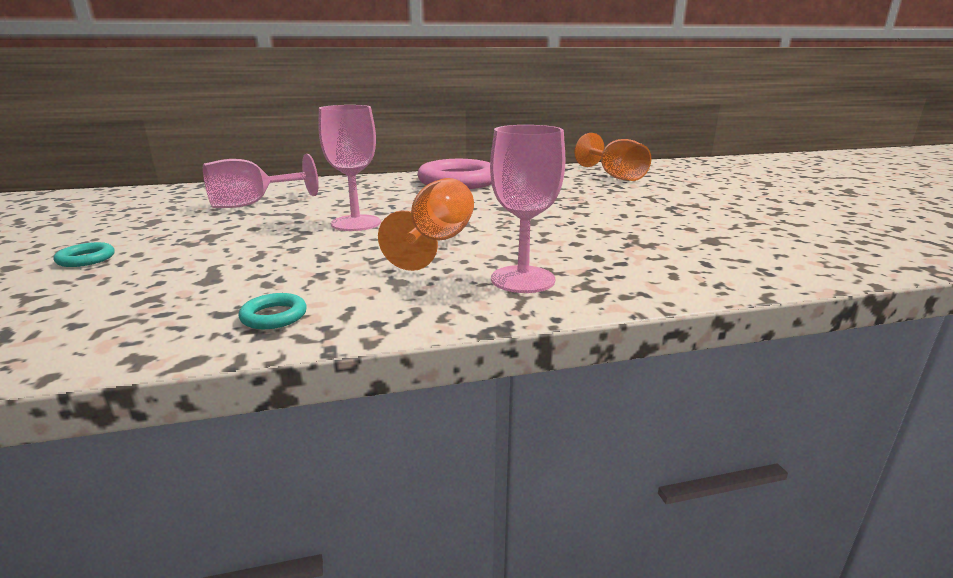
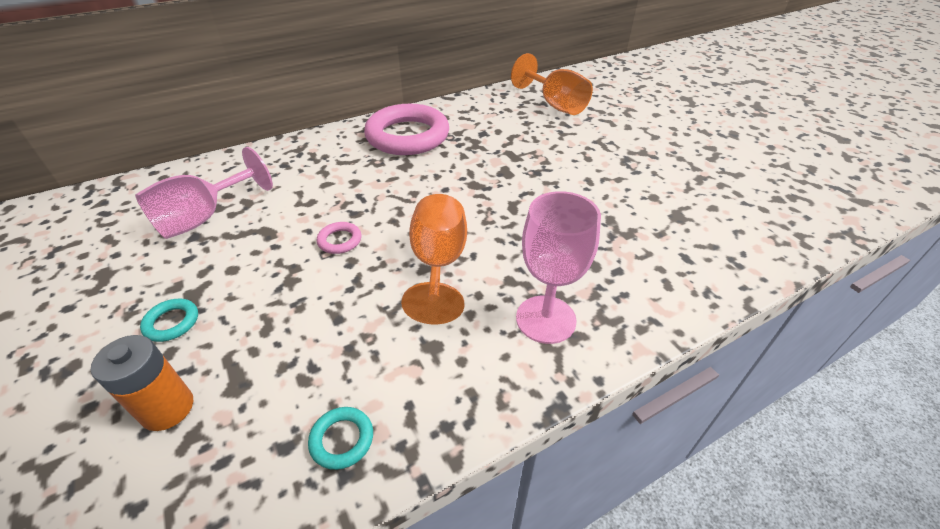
camera: 15 degrees left, 20 degrees up
turquoise ring [54,242,115,267] -> turquoise ring moved to [140,299,198,342]
pink goblet [318,105,381,231] -> pink ring [317,222,361,254]
none -> orange battery [91,335,193,431]

